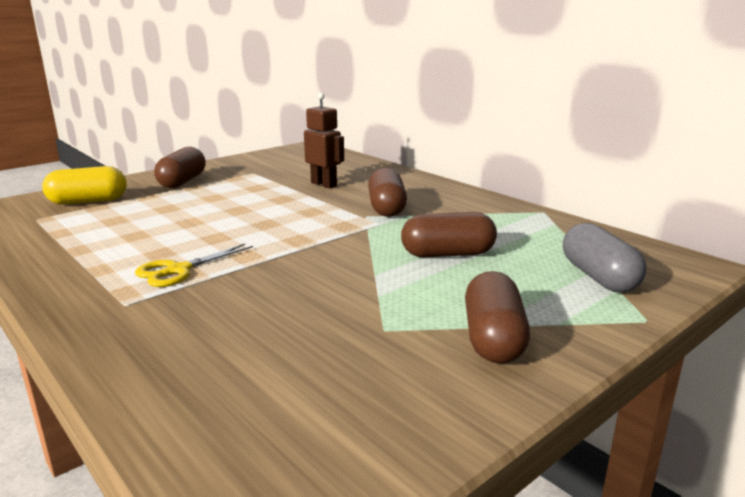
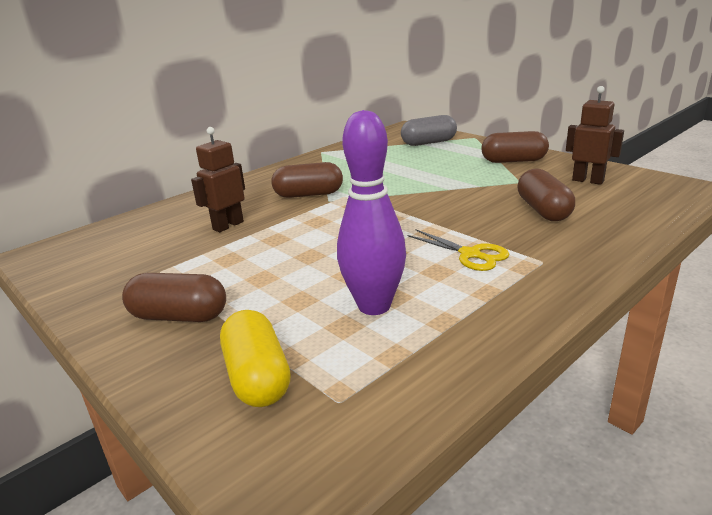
camera: 90 degrees left, 5 degrees up
brown capsule [401,212,497,257] -> brown capsule moved to [517,168,575,221]
none -> purple bowling pin [337,110,406,315]
none -> brown robot [566,86,624,185]

